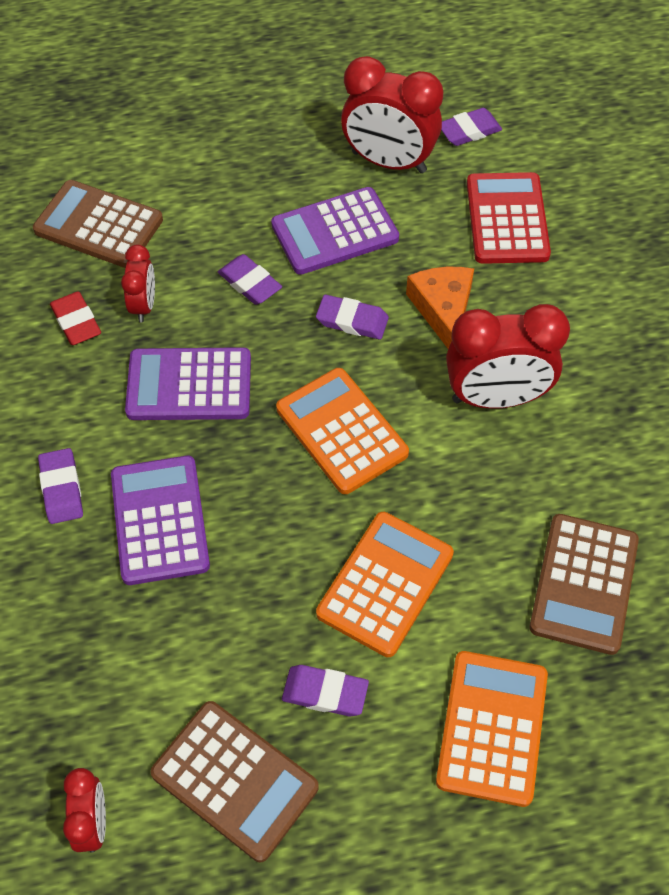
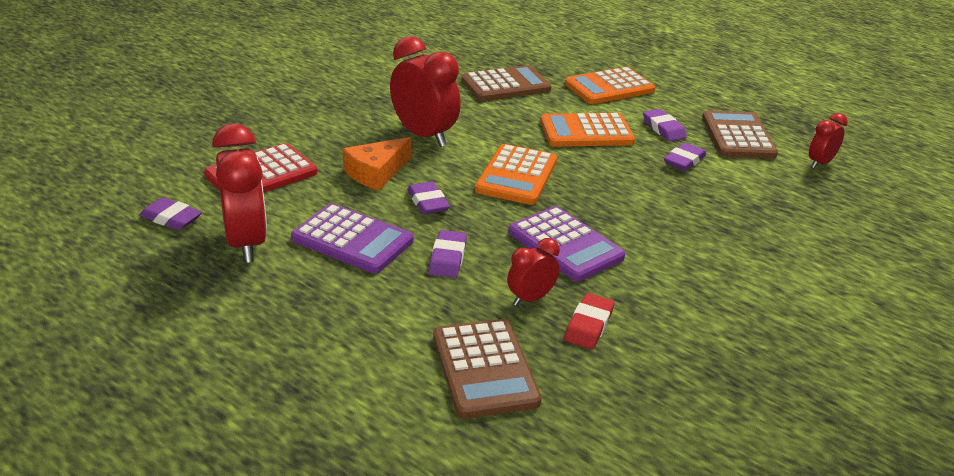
camera: 130 degrees left, 25 degrees down
purple eraser [38,448,83,524] -> purple eraser moved to [664,143,706,171]
purple calculator [111,456,210,585] -> none

